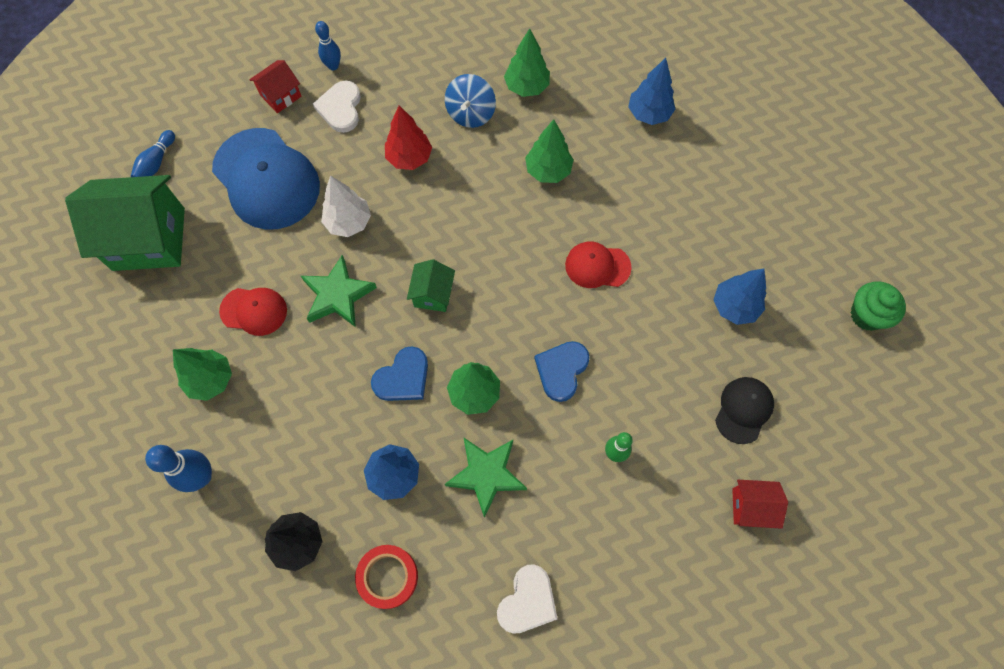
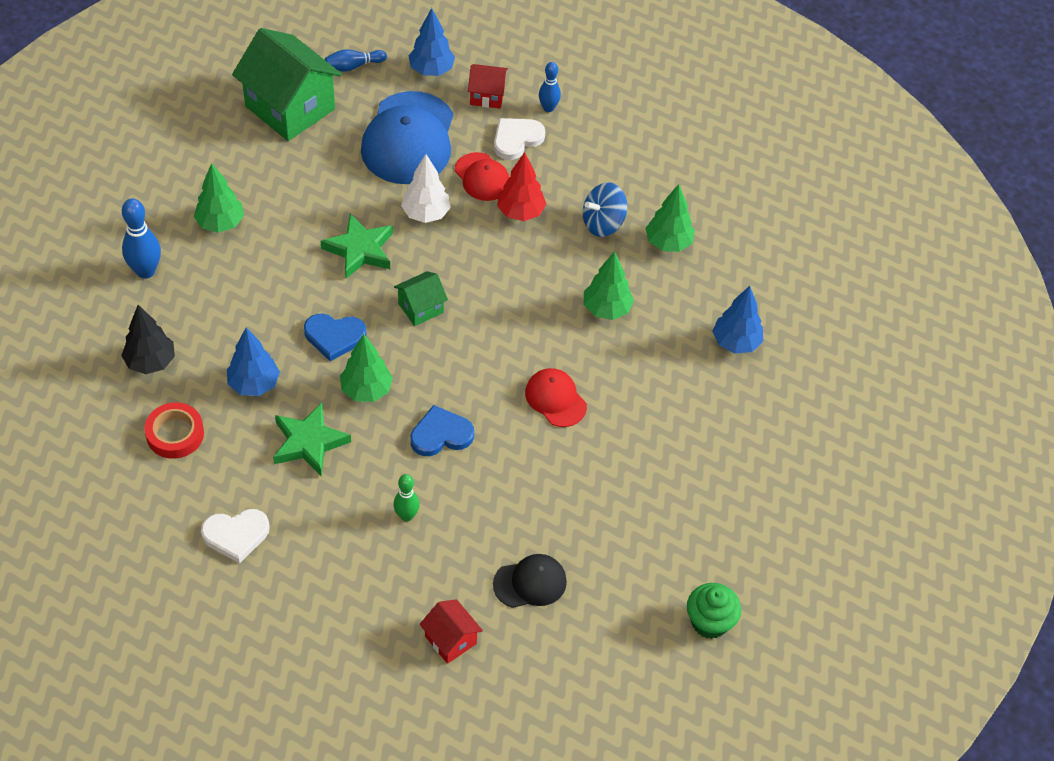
camera: 45 degrees right, 15 degrees down
red cap [219,288,287,336] -> red cap moved to [455,152,509,201]
blue tree [713,269,766,325] -> blue tree moved to [408,8,455,76]

